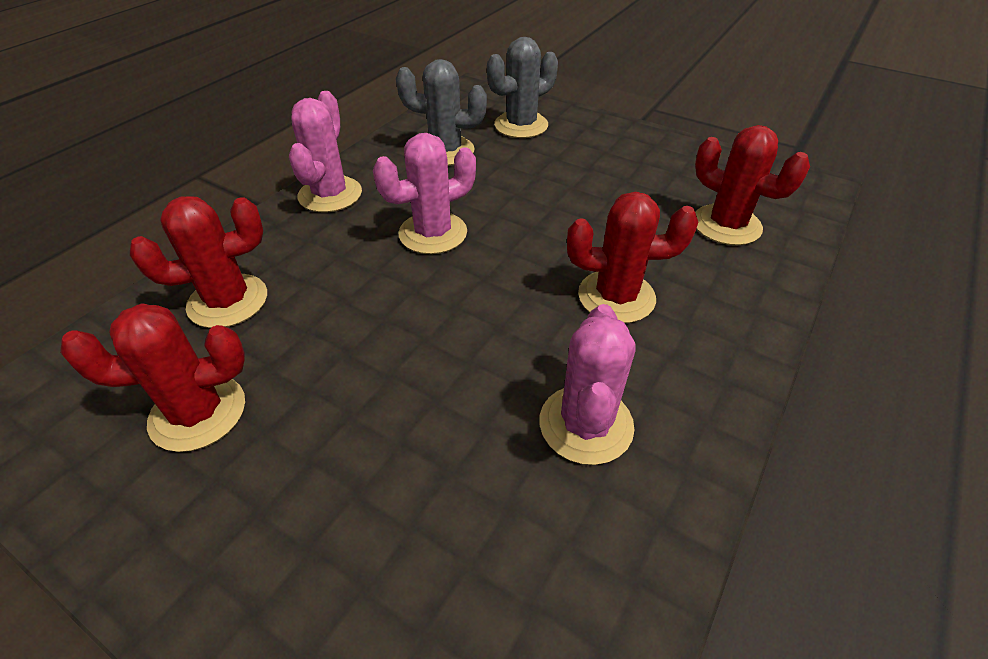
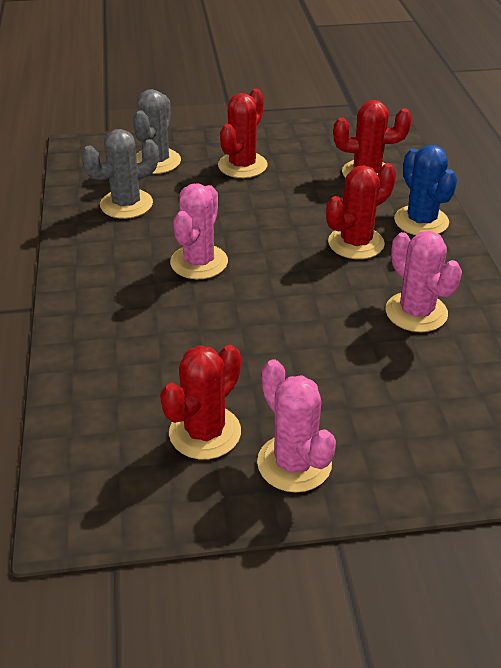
camera: 40 degrees left, 5 degrees down
red cactus [130,196,267,328] -> red cactus moved to [218,89,268,178]
pink cactus [289,91,362,212] -> pink cactus moved to [257,359,336,493]
none -> blue cactus [394,145,457,235]

